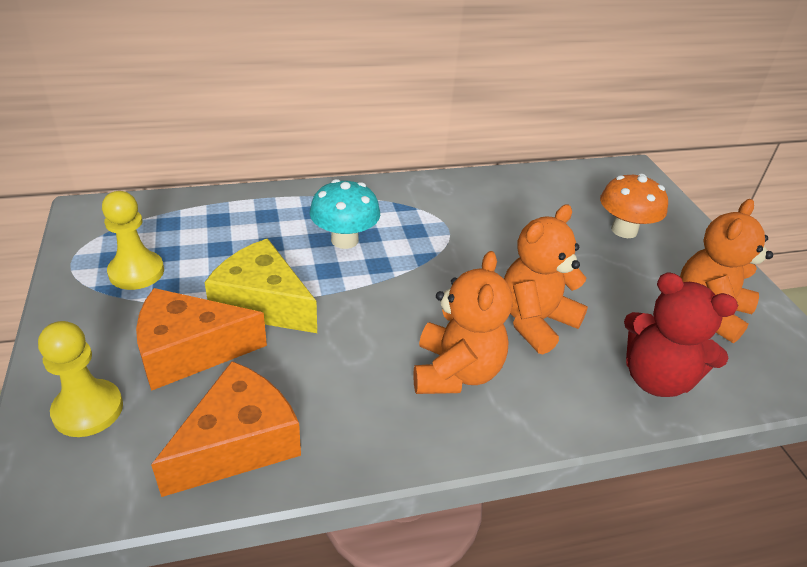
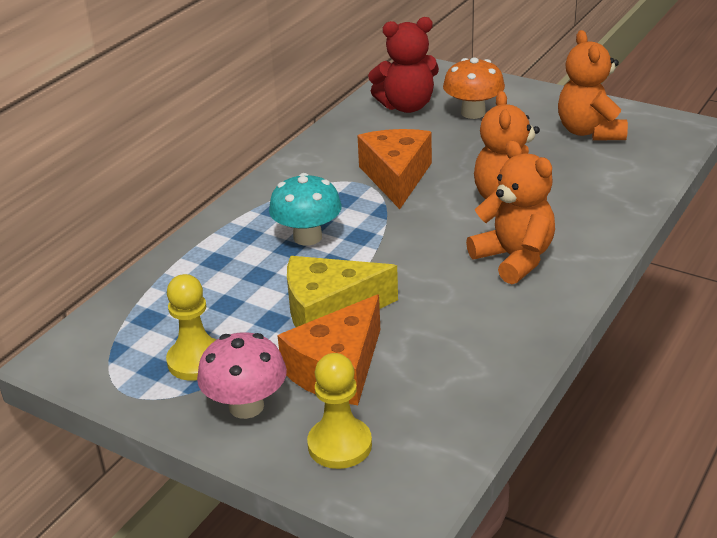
camera: 40 degrees left, 5 degrees down
orange cheese [151,361,301,497] -> orange cheese moved to [357,129,432,209]
red teddy bear [624,273,738,397] -> red teddy bear moved to [368,17,439,113]
none -> pink mushroom [197,332,287,419]

